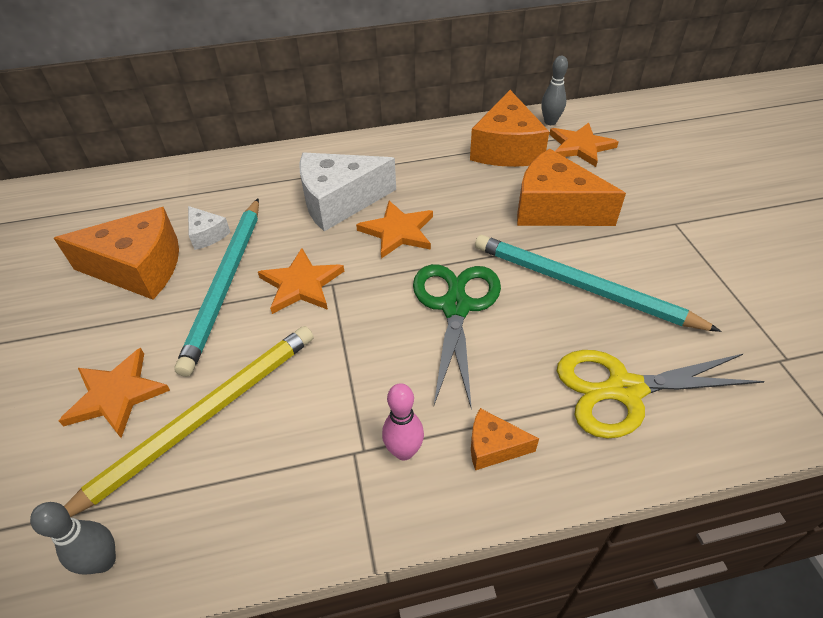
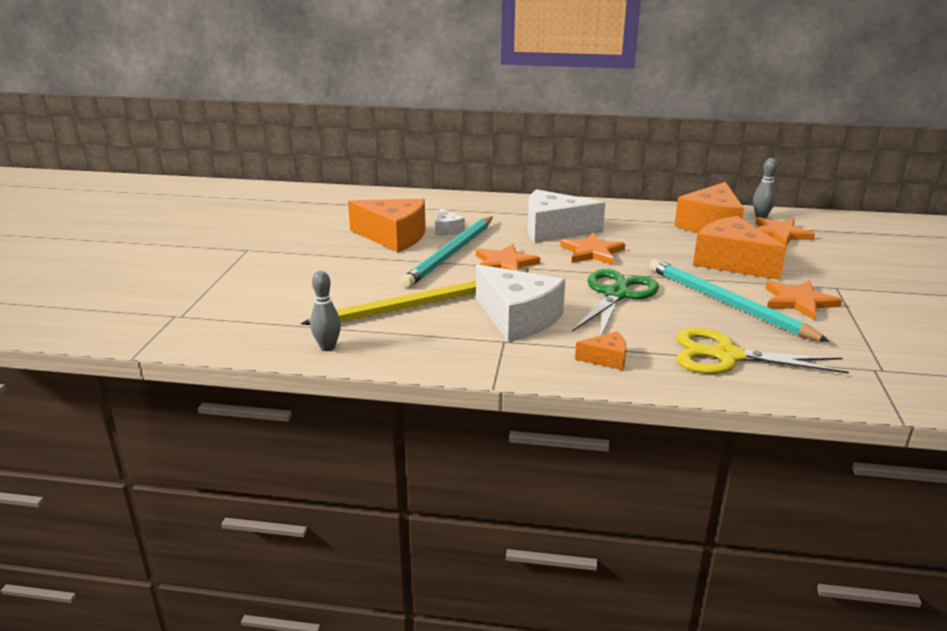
camera: 20 degrees right, 20 degrees down
orange star [59,348,170,438] -> orange star moved to [766,280,842,320]
pink bowling pin [382,383,424,461] -> none
orange cheese [471,408,539,470] -> orange cheese turned 150 degrees clockwise [575,331,626,370]
none -> white cheese [476,265,565,342]

